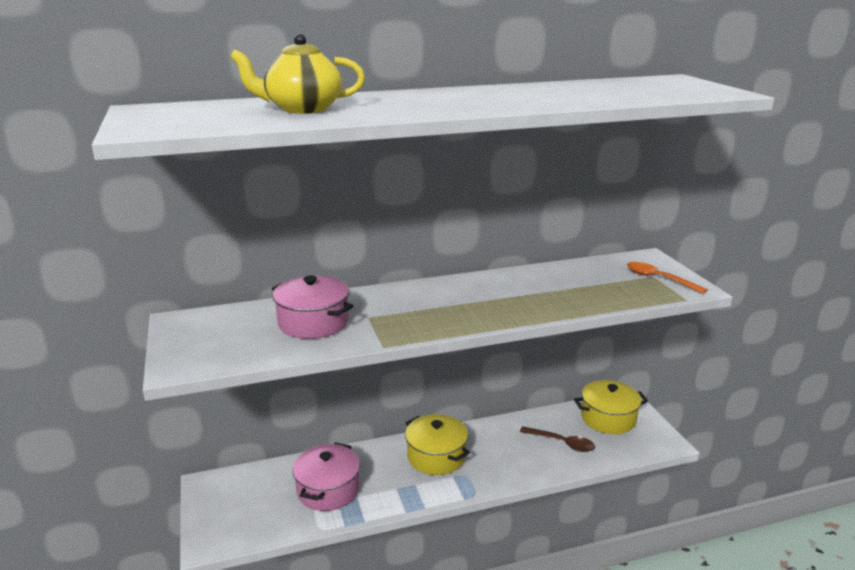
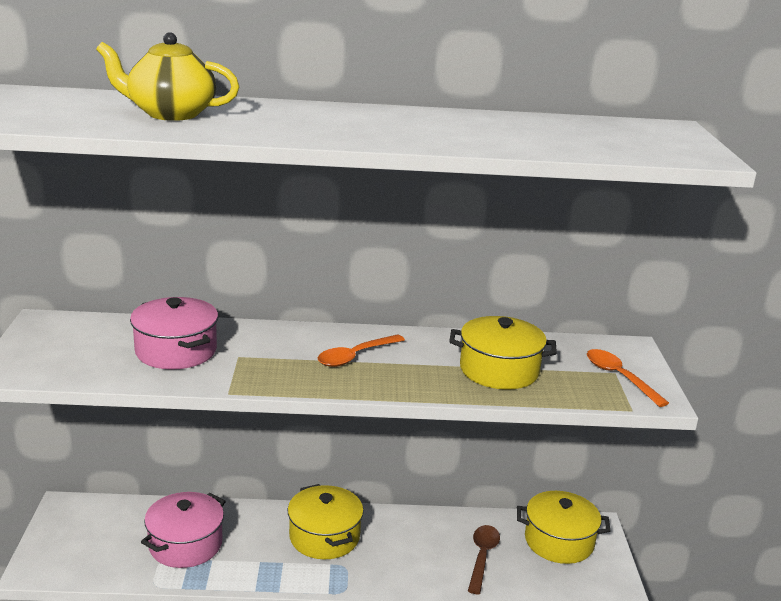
camera: 15 degrees right, 0 degrees up
brown spoon [520,426,595,452] -> brown spoon turned 120 degrees counterclockwise [468,525,500,594]
none -> orange spoon [318,334,405,367]
none -> yellow pot [449,316,557,390]

